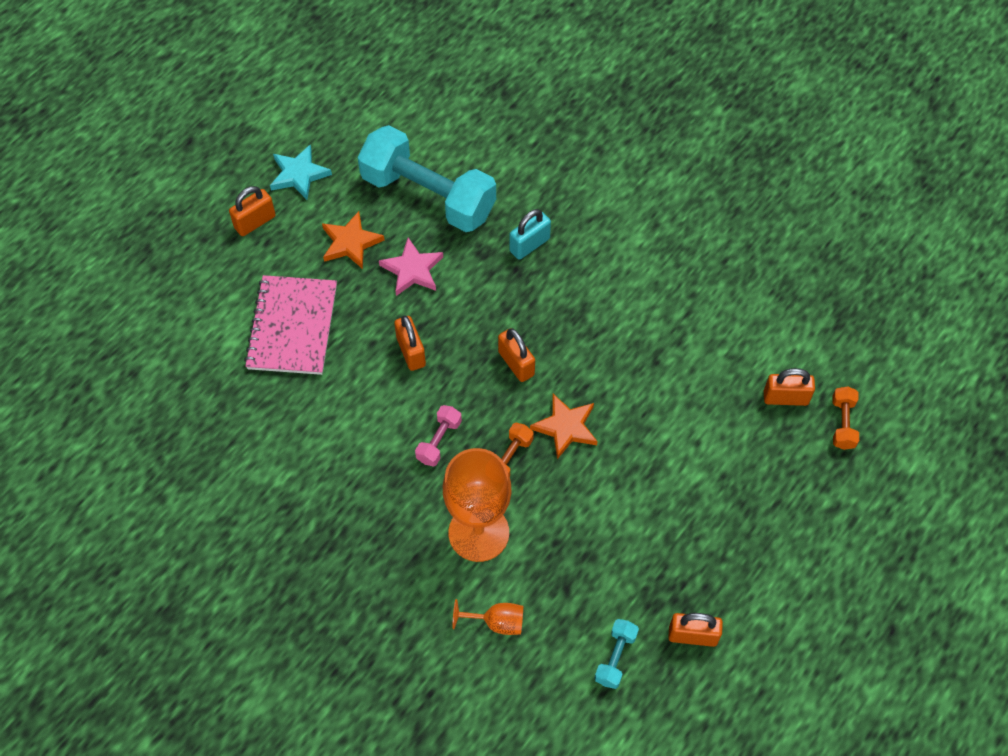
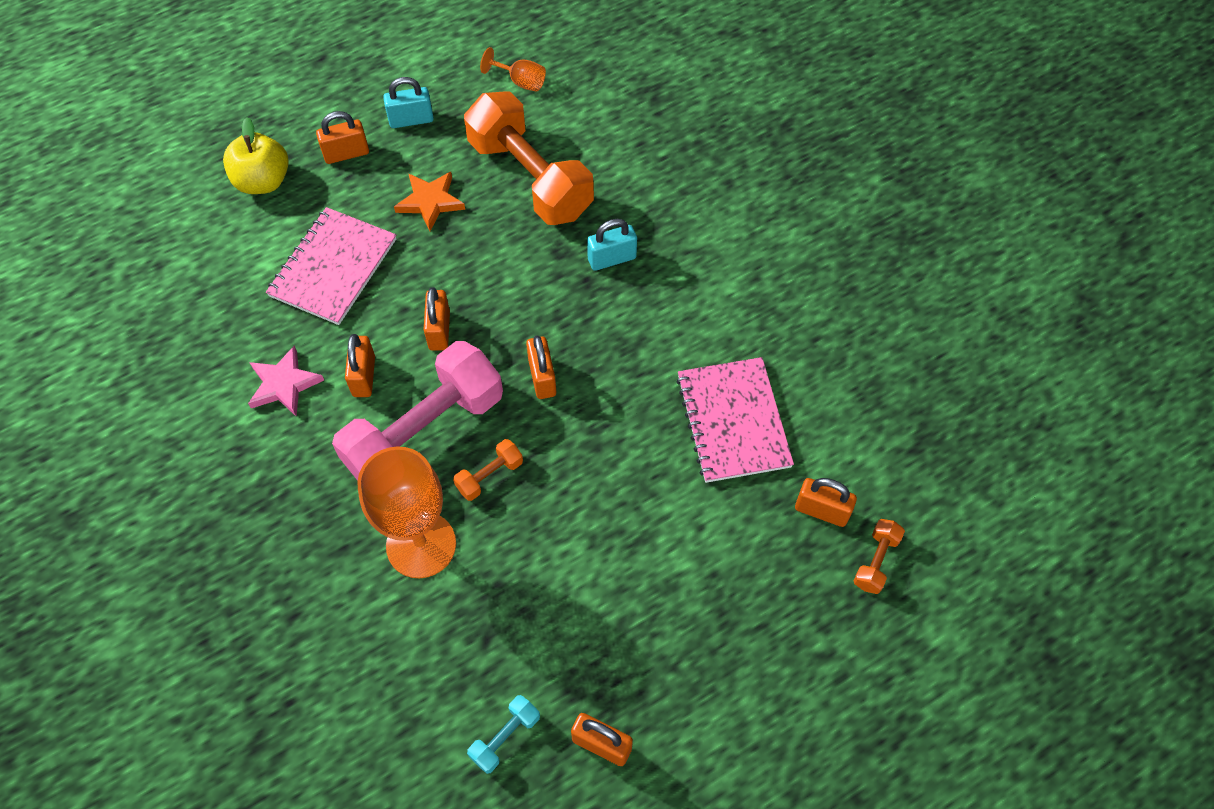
camera: 20 degrees right, 0 degrees up
turquoise star [270,144,332,200] -> turquoise padlock [383,77,434,128]
turquoise dumbbell [357,125,496,232] -> orange dumbbell [464,92,594,225]
pink star [379,238,443,296] -> pink star moved to [248,346,324,416]
pink dumbbell [415,405,462,467] -> pink dumbbell [332,341,503,481], size x2.45
orange goblet [453,599,523,635] -> orange goblet moved to [480,47,546,92]
orange star [530,394,598,459] -> none
none -> yellow apple [223,117,289,194]
none -> orange padlock [345,334,375,397]
none -> pink notebook [676,357,794,483]

